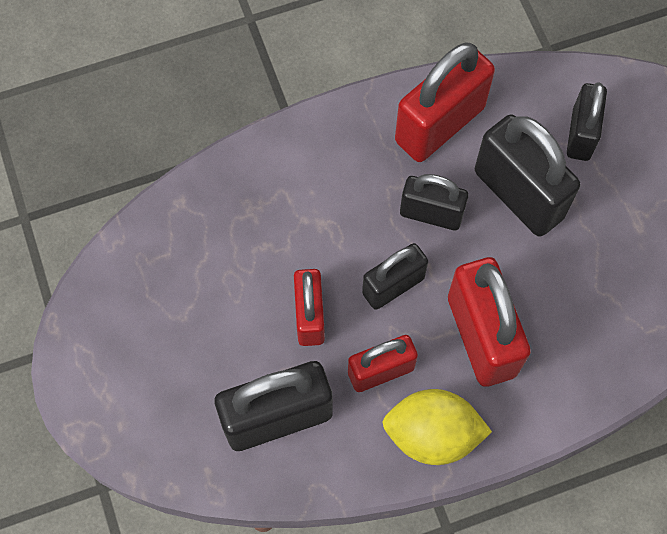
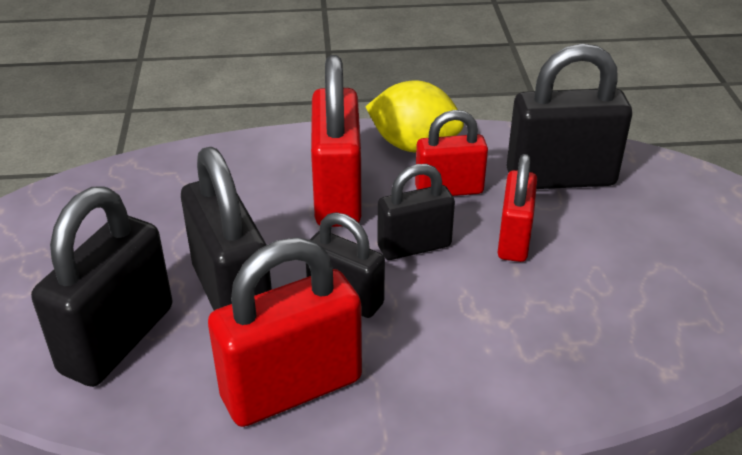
camera: 165 degrees left, 30 degrees down
black padlock [567,82,607,161] -> black padlock [31,186,173,387], size x1.62

